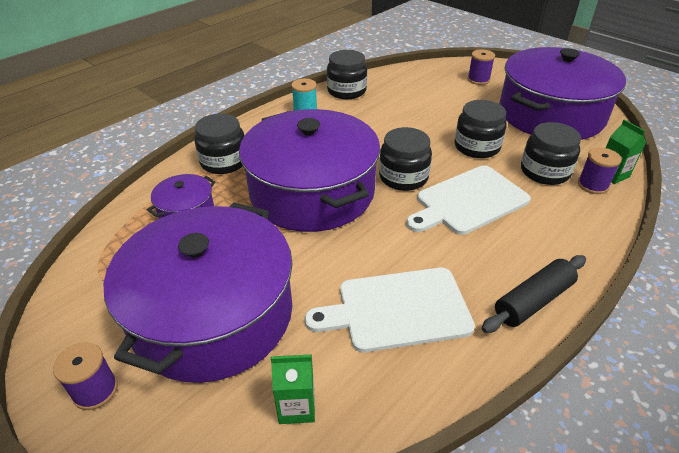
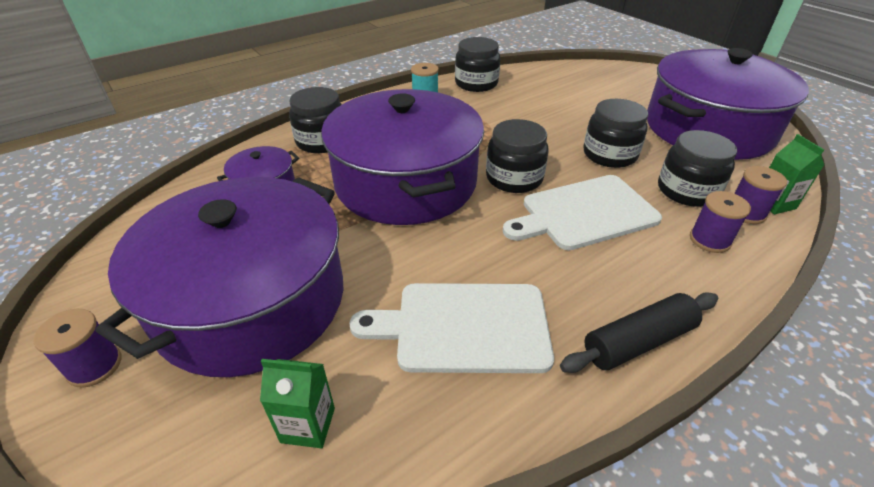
camera: 10 degrees right, 0 degrees up
purple spool [467,50,495,85] -> purple spool moved to [690,191,751,253]

